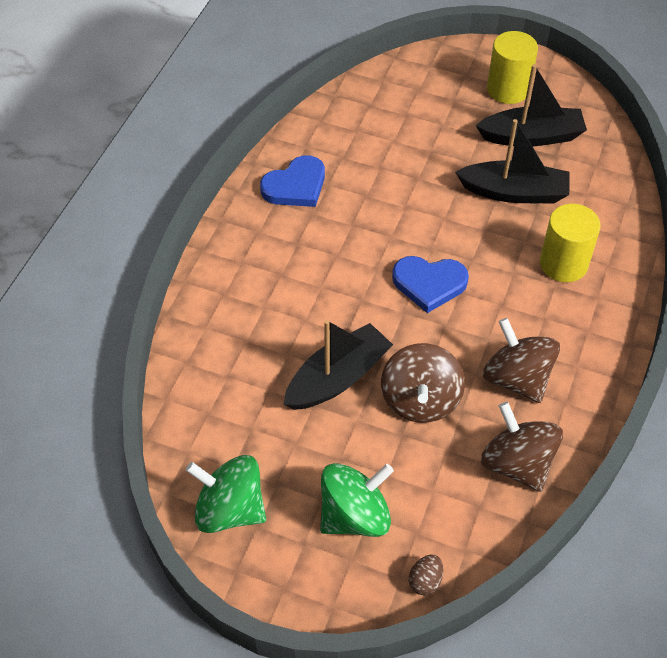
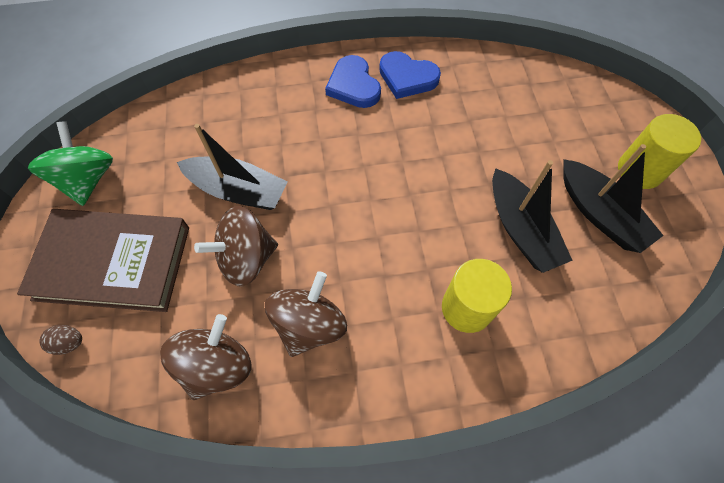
camera: 60 degrees right, 10 degrees up
green spinning top [320,463,394,537] -> brown book [17,209,189,312]
blue heart [392,256,469,313] -> blue heart moved to [325,55,381,108]

